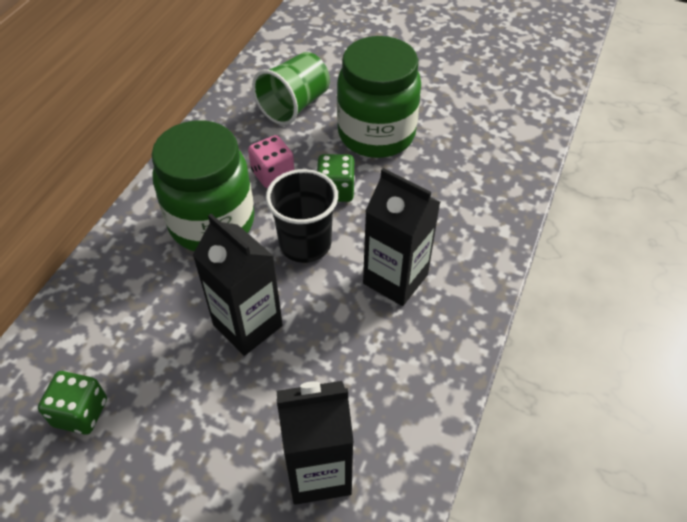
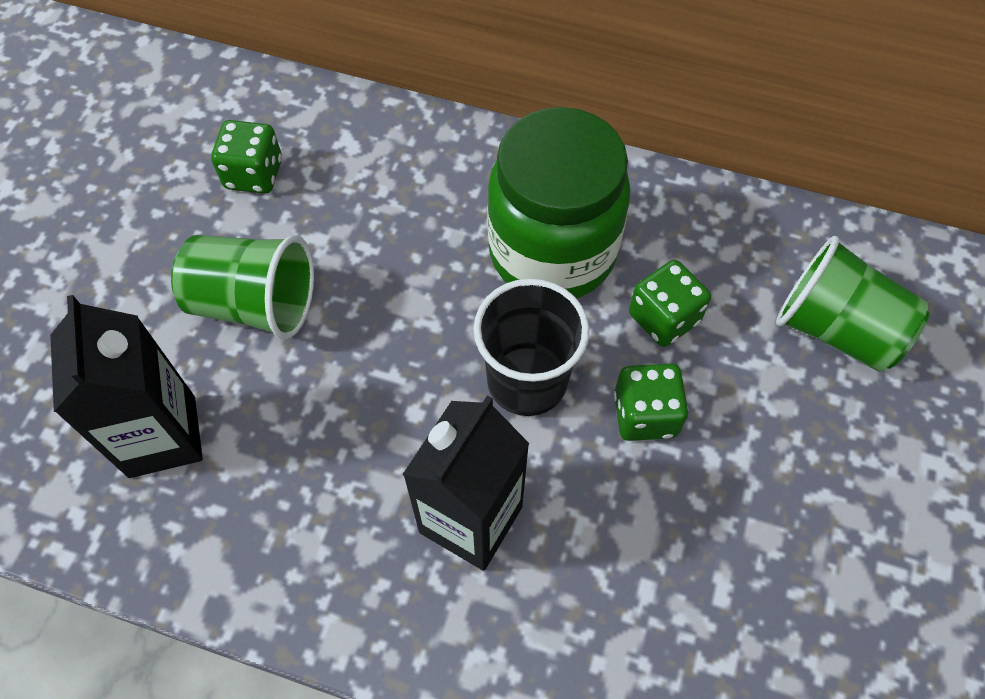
camera: 85 degrees right, 10 degrees up
black carton [193,214,283,356] -> none
pink dice [248,135,294,188] -> green dice [629,260,711,347]
green jar [337,36,421,158] -> none
none -> green cup [171,235,314,339]

